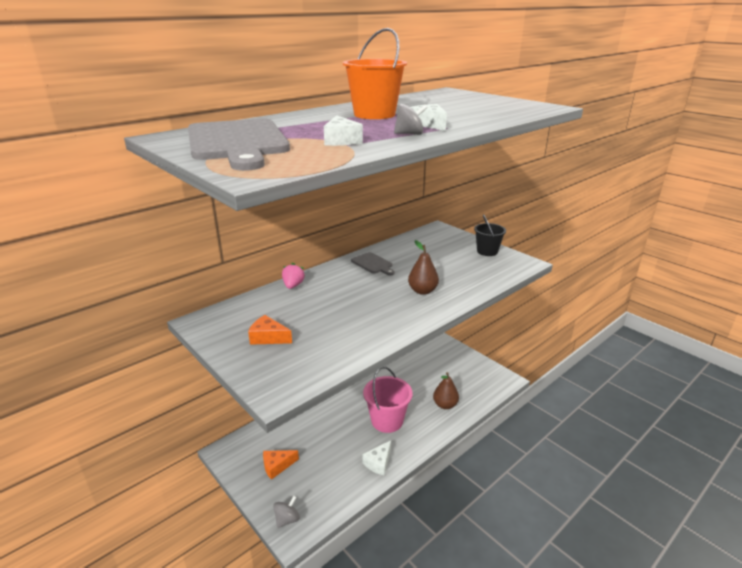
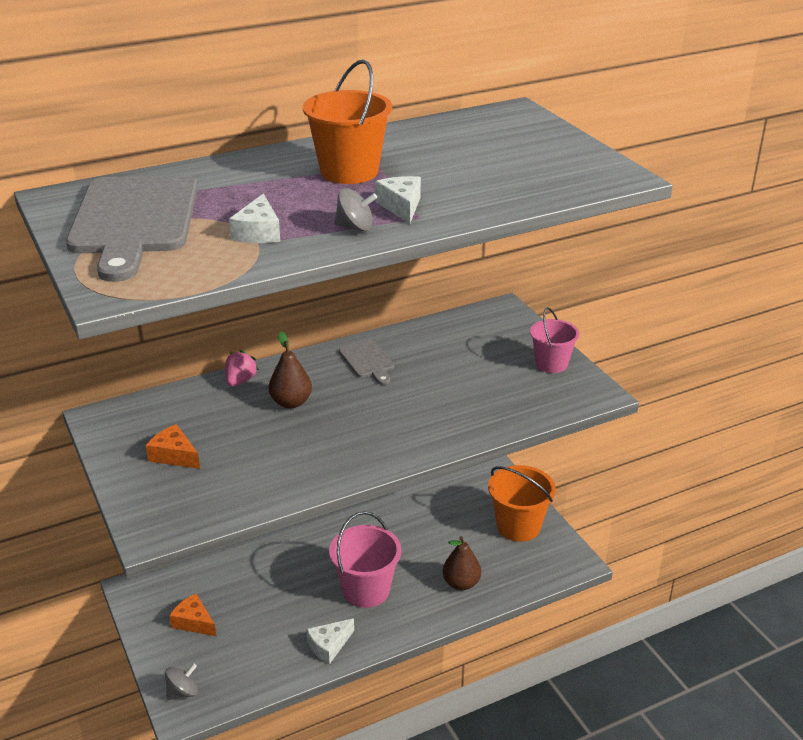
camera: 15 degrees right, 5 degrees up
orange cheese [263,450,299,480] -> orange cheese turned 45 degrees clockwise [169,594,216,636]
brown pear [408,240,439,295] -> brown pear moved to [269,331,312,409]
black bucket [474,214,506,256] -> pink bucket [530,307,579,373]
none -> orange bucket [488,465,556,542]

